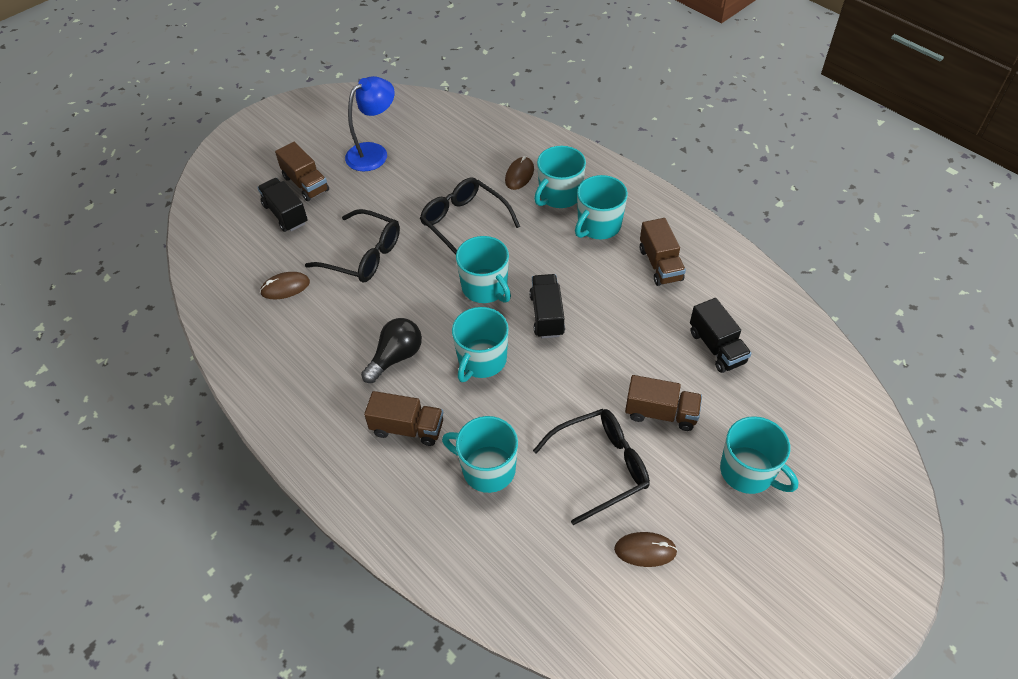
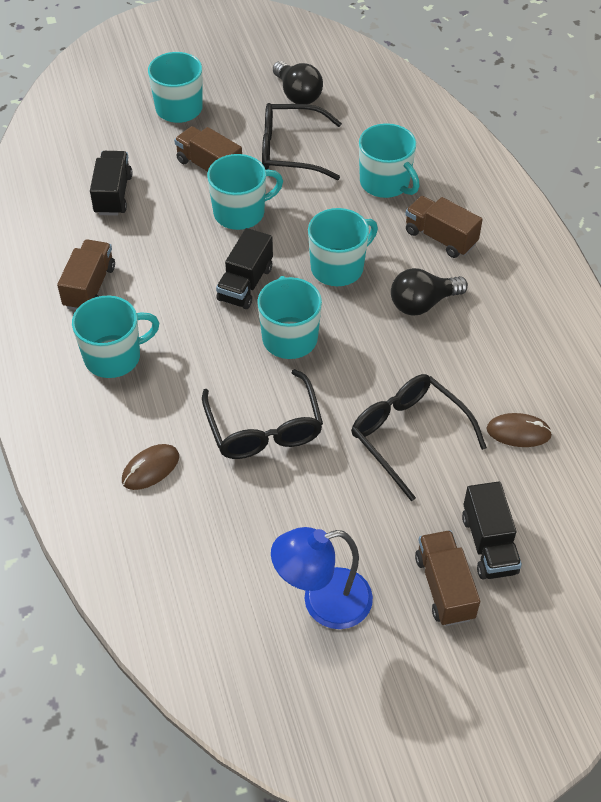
camera: 155 degrees left, 0 degrees up
turquoise mug [534,146,586,208] -> turquoise mug moved to [207,154,283,230]
brown mouse [614,532,677,567] -> black light bulb [273,61,323,104]

